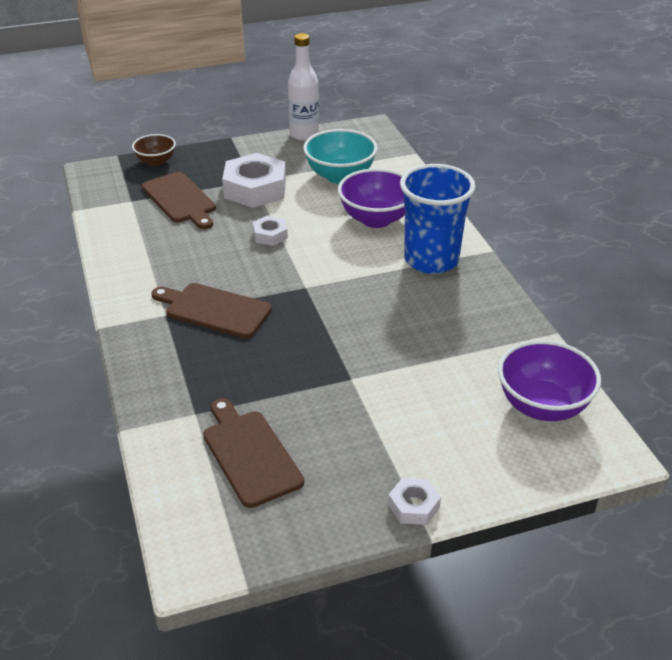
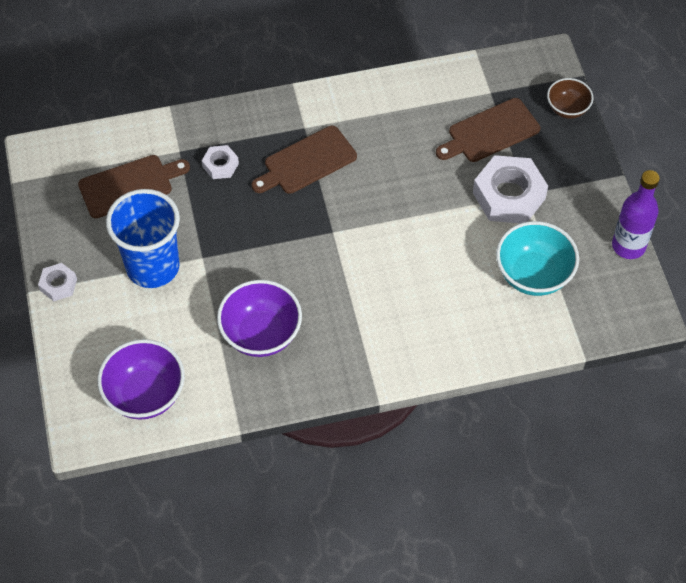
camera: 95 degrees right, 20 degrees up
brown cutting board [151,283,272,338] -> brown cutting board turned 150 degrees counterclockwise [251,126,357,194]
white nut [253,216,288,246] -> white nut moved to [202,145,239,179]
white bottle [288,33,319,141] -> purple bottle [612,170,660,259]
purple bowl [338,168,405,228] -> purple bowl moved to [217,280,302,357]
blue cup [400,164,476,274] -> blue cup moved to [106,189,180,288]

